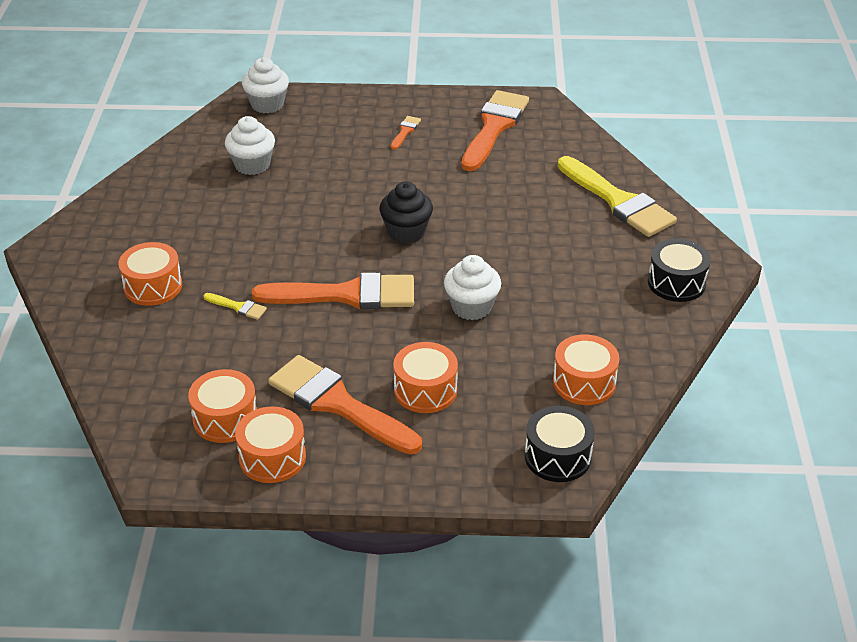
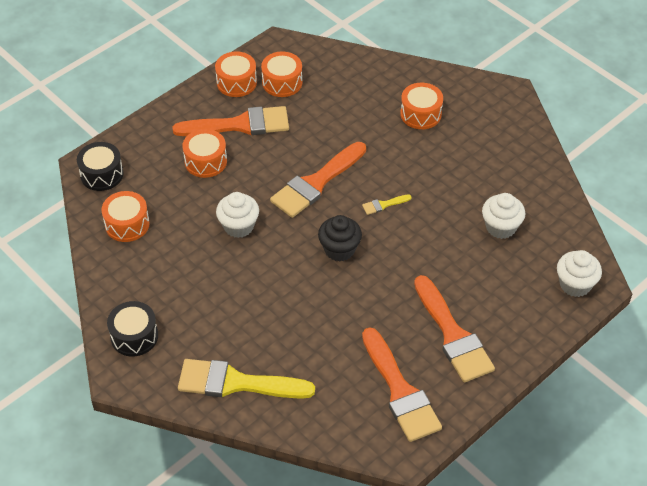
camera: 135 degrees right, 10 degrees up
yellow brush [203,293,267,320] -> yellow brush moved to [362,194,411,215]
orange brush [391,116,421,150] -> orange brush [414,275,495,382], size x2.40

